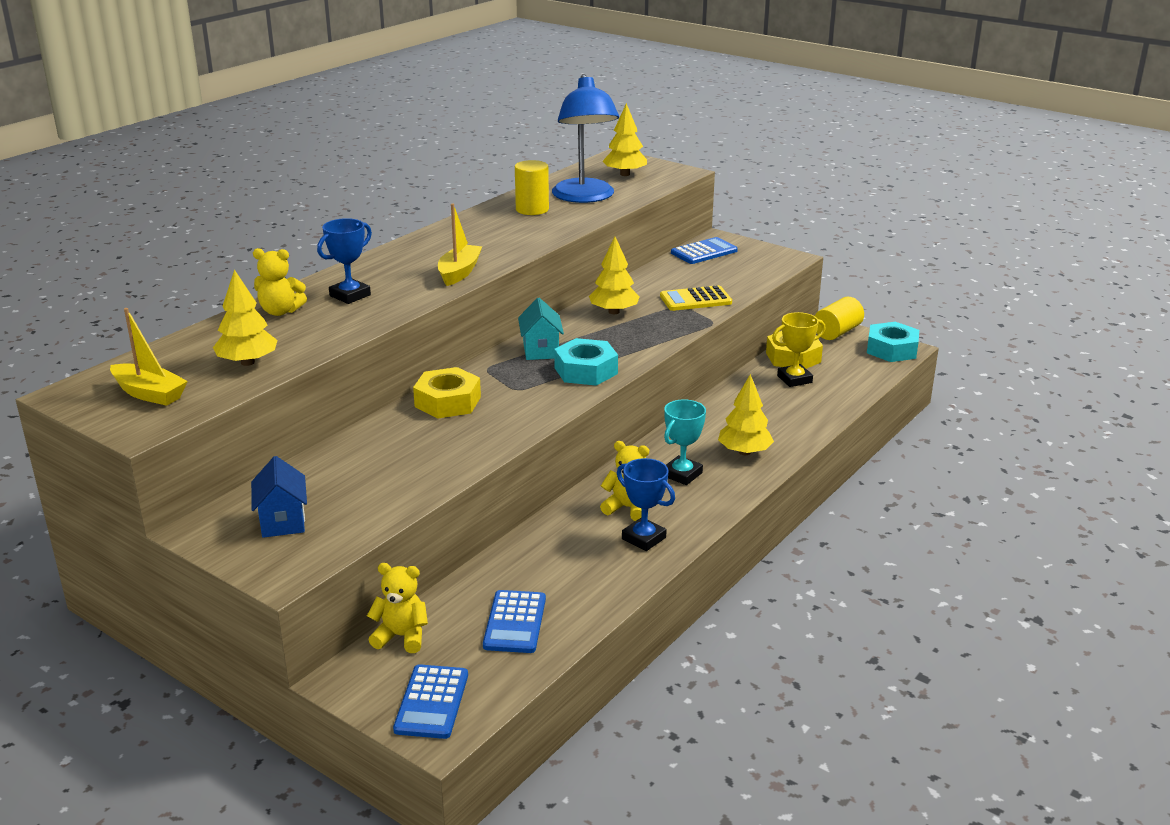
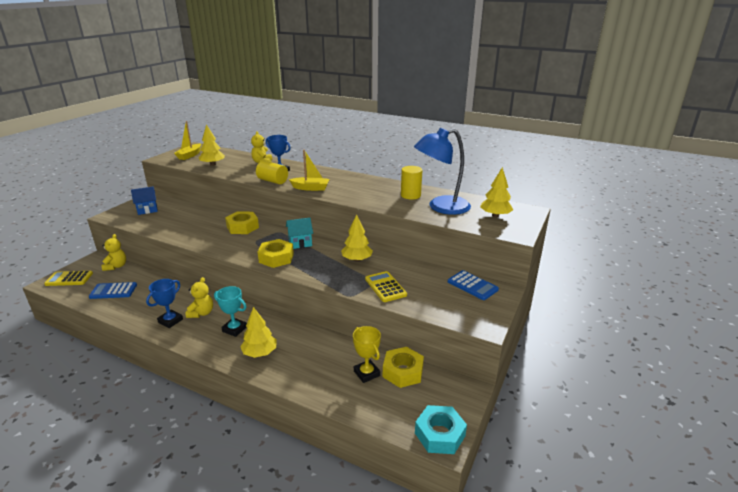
camera: 80 degrees right, 0 degrees up
blue calculator [393,664,468,739] -> yellow calculator [44,271,93,286]
turquoise nut [554,338,618,386] -> yellow nut [258,239,294,268]
yellow cylinder [815,296,864,340] -> yellow cylinder moved to [256,161,288,184]

